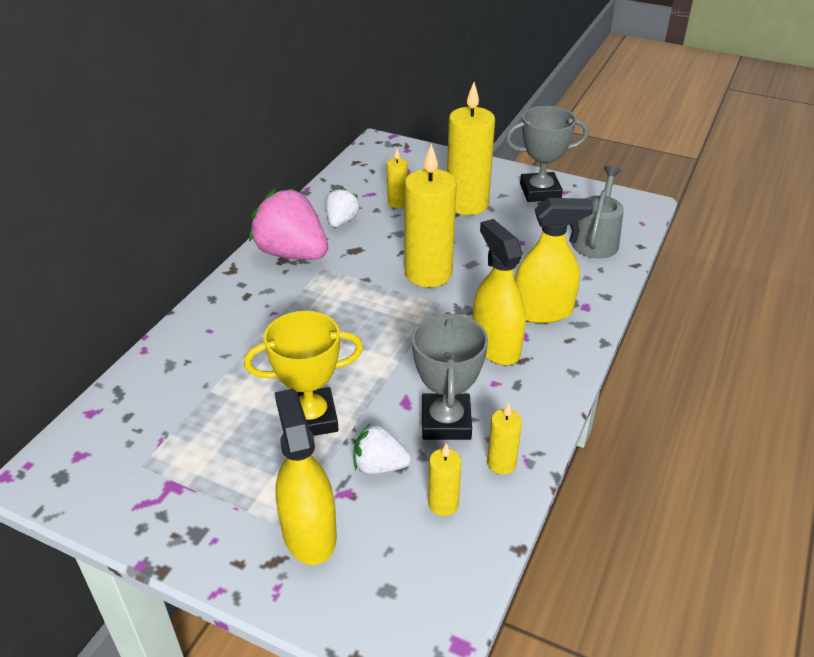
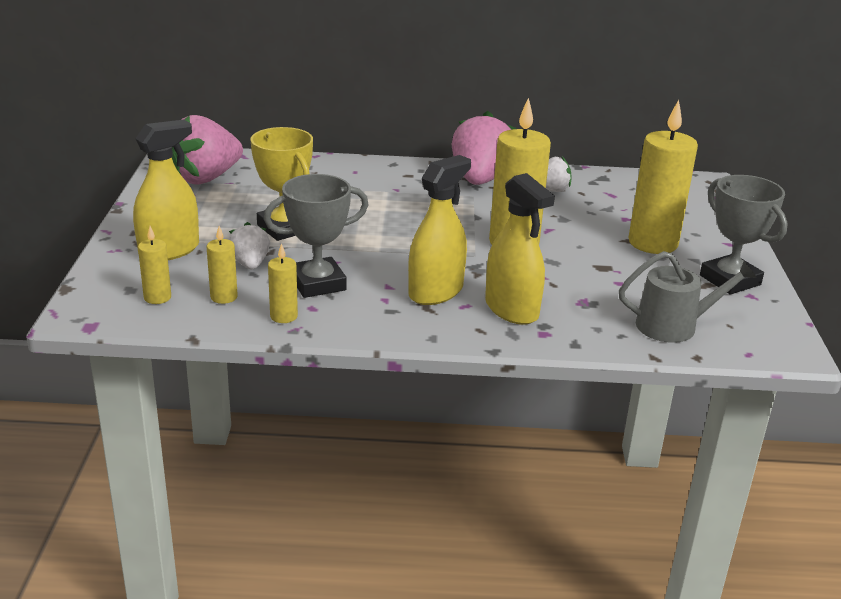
camera: 65 degrees right, 10 degrees down
yellow candle [387,149,408,208] -> yellow candle moved to [138,226,171,304]
none -> pink strawberry [172,115,243,185]

